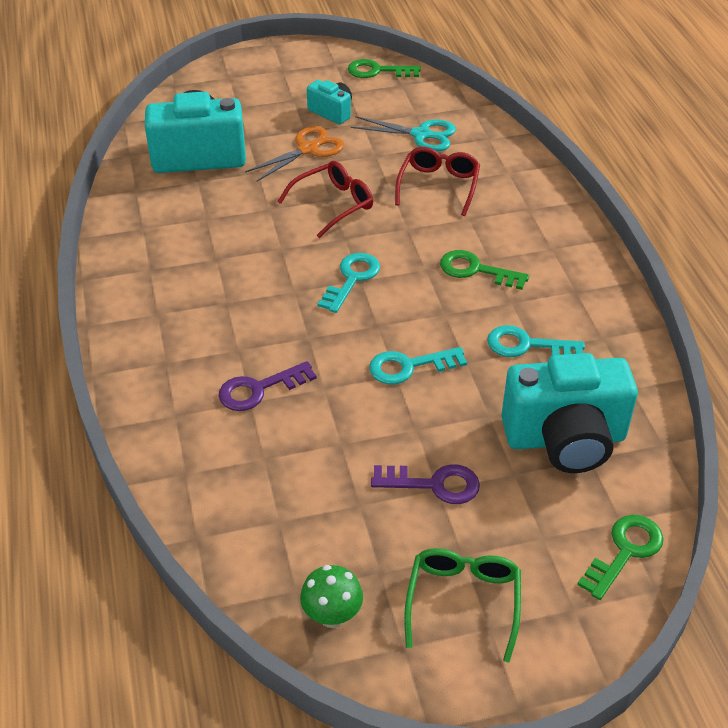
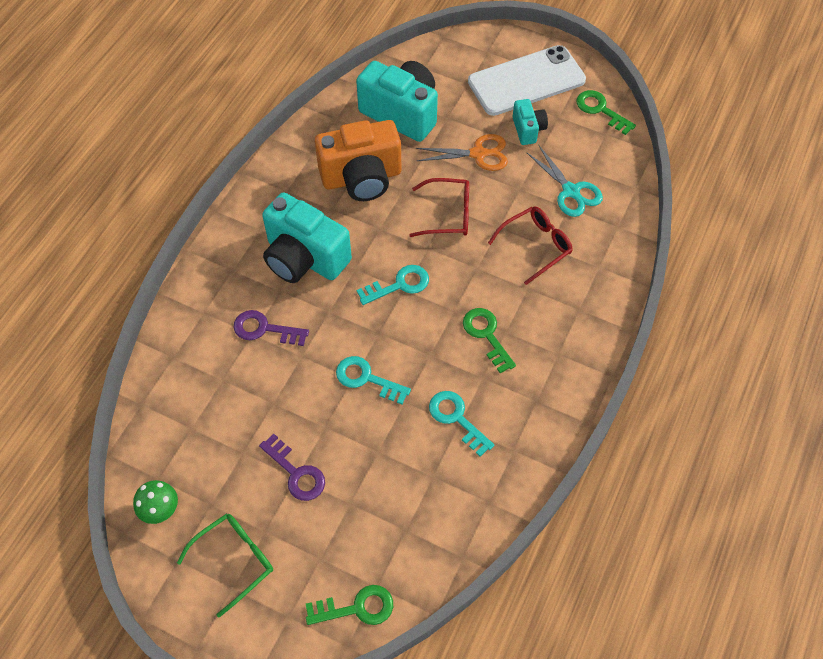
camera: 40 degrees right, 15 degrees up
turquoise camera [501,353,638,473] -> turquoise camera moved to [262,192,352,283]
none -> orange camera [315,120,401,201]
none -> white phone [468,45,586,116]

